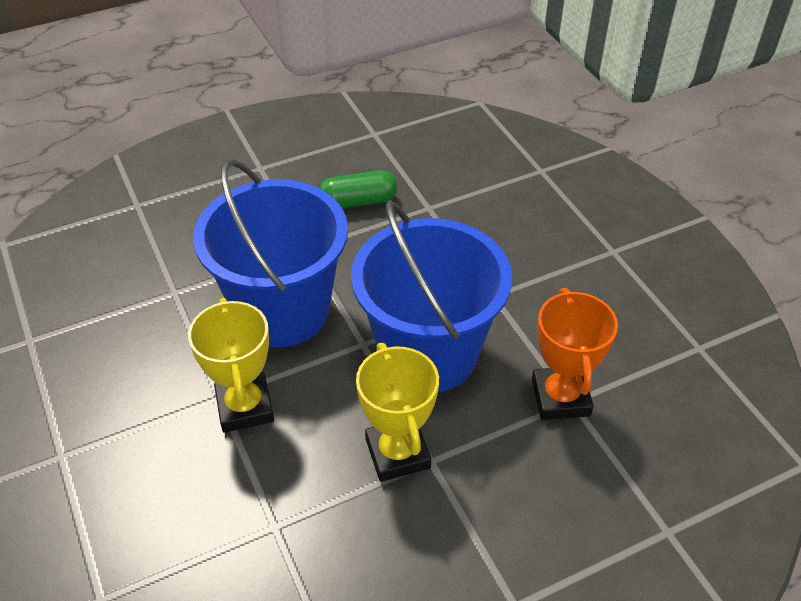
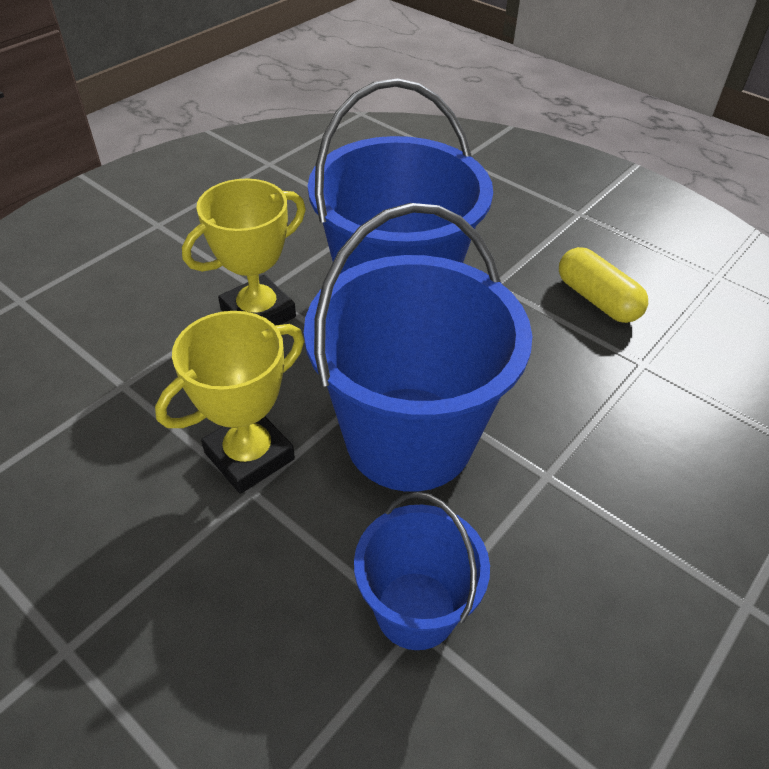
camera: 65 degrees right, 0 degrees up
green capsule [319,170,398,208] -> yellow capsule [559,247,648,323]
orange trophy [532,288,618,420] -> blue bucket [354,492,490,650]

